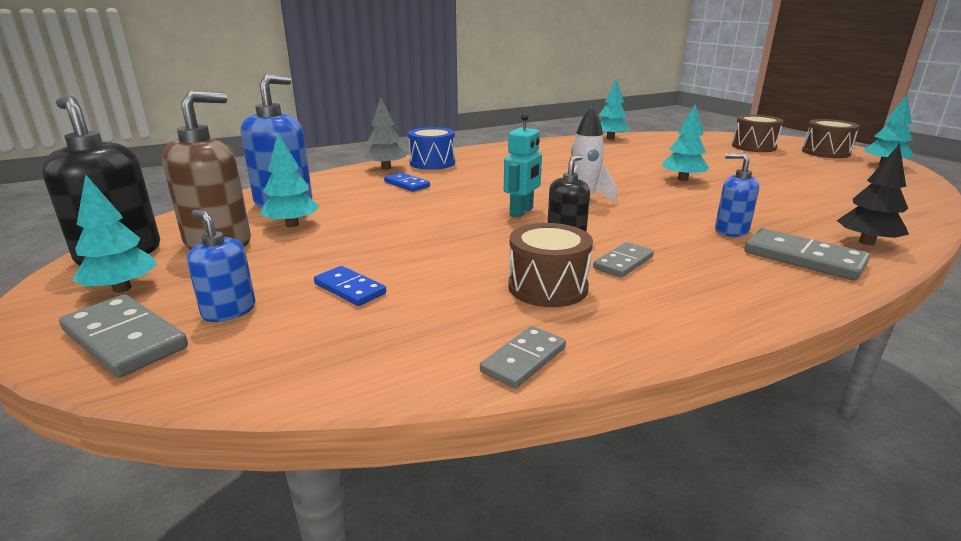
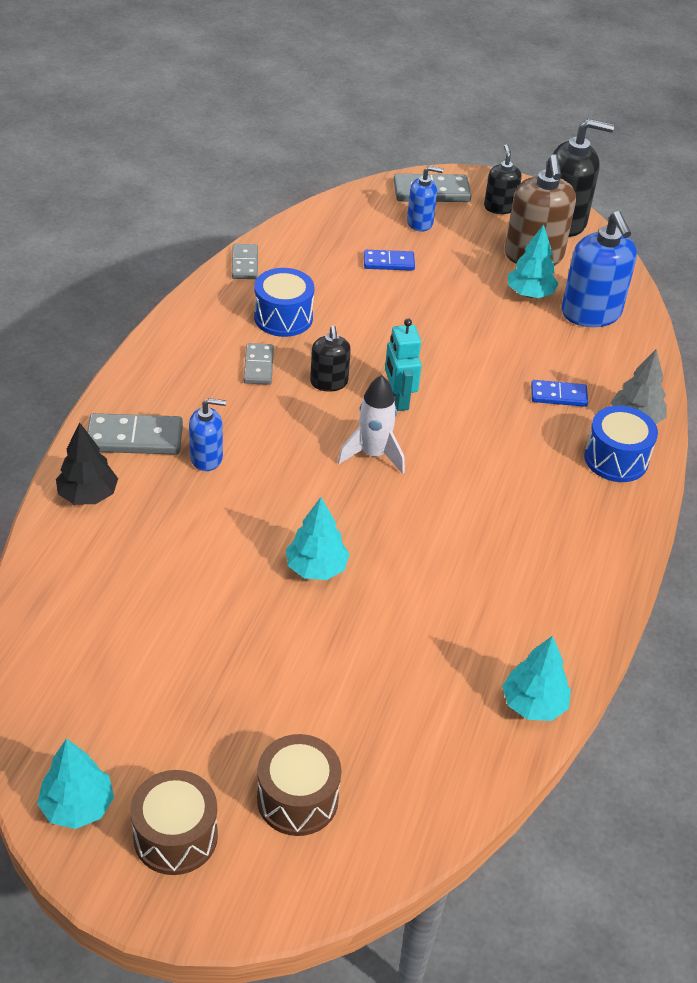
camera: 135 degrees right, 20 degrees up
turquoise tree [72,174,157,293] -> black soap dispenser [484,144,522,214]
brown drum [508,223,593,307] -> blue drum [254,268,314,337]

